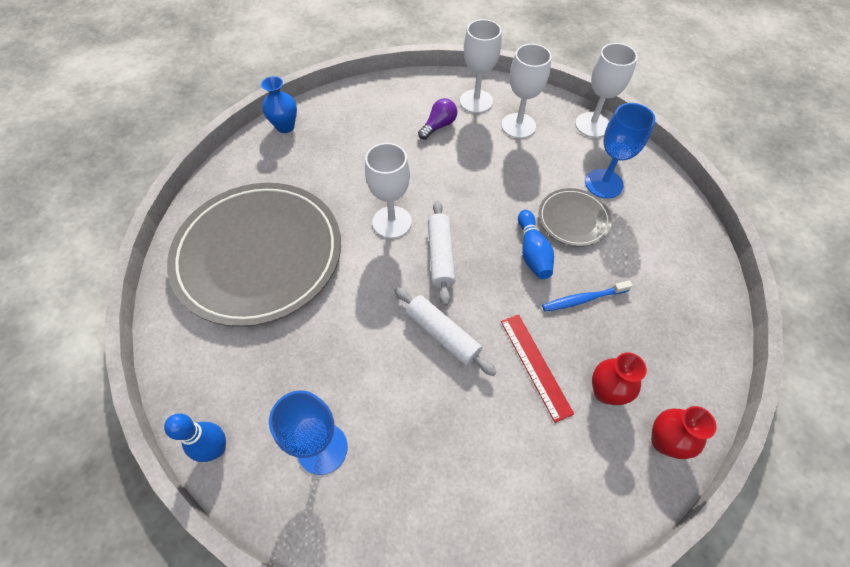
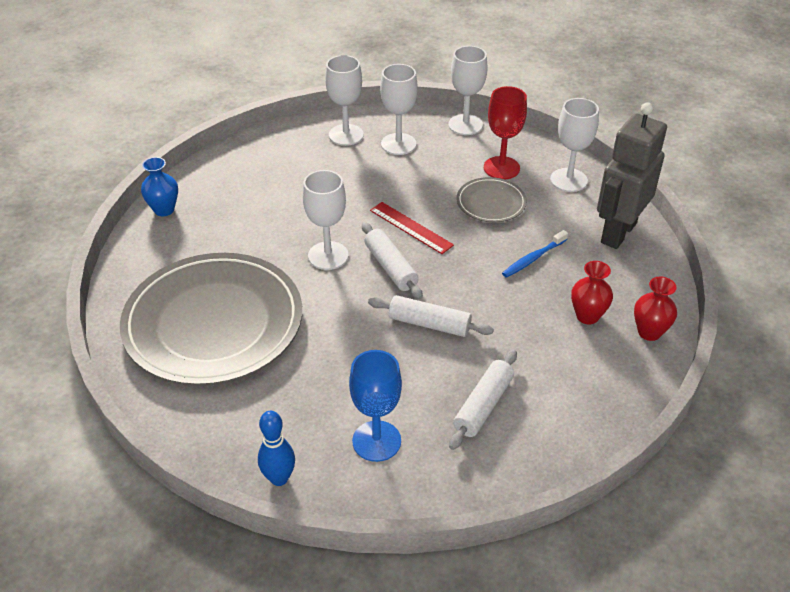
camera: 25 degrees left, 15 degrees down
purple light bulb [418,98,457,140] -> none
red ruler [501,314,574,423] -> red ruler moved to [370,202,454,254]
blue bowling pin [518,210,554,279] -> none
blue goblet [585,103,655,199] -> red goblet [484,86,527,179]
none -> white rolling pin [449,350,517,450]
none -> white goblet [550,98,599,192]
none -> grey robot [597,102,667,249]

